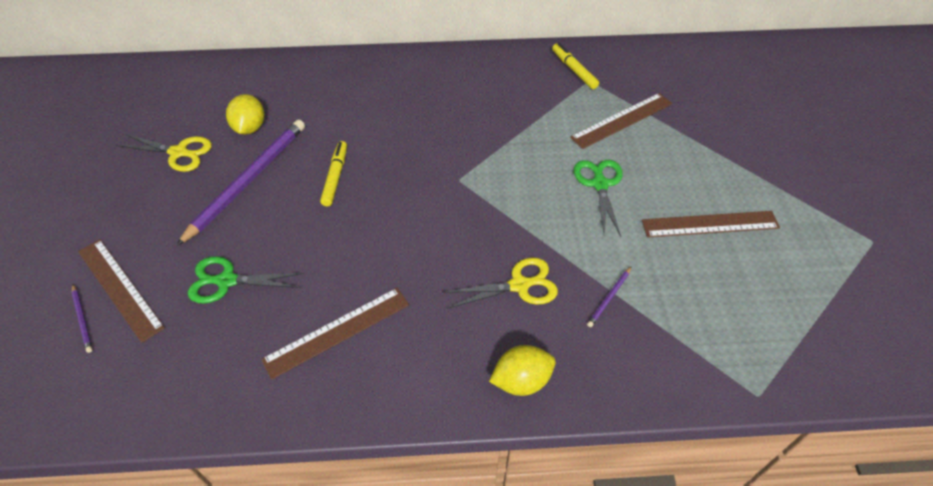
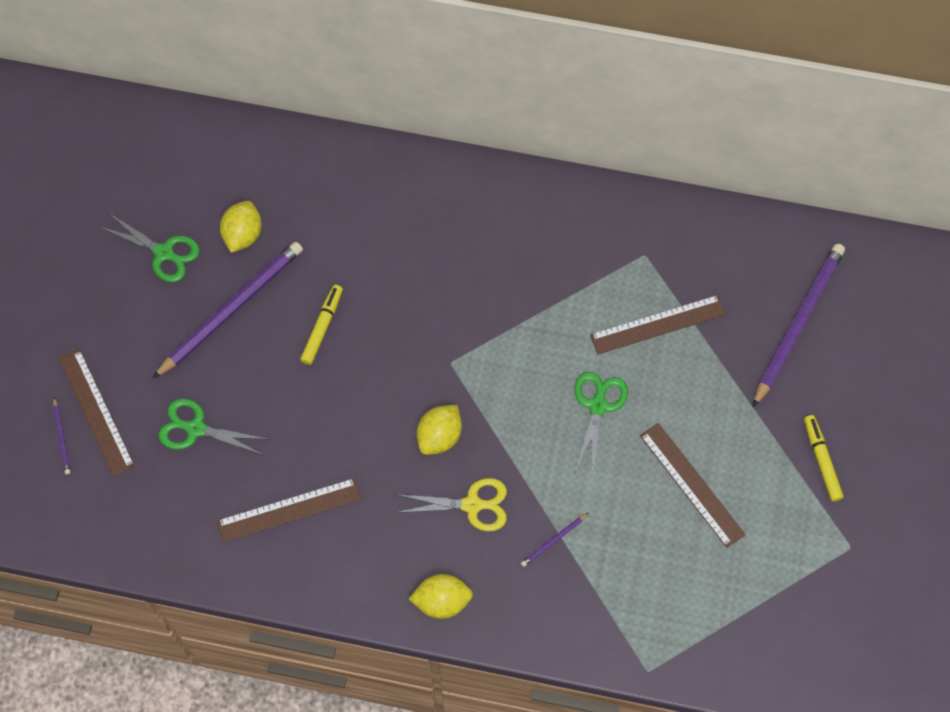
camera: 15 degrees right, 15 degrees up
yellow scissors [116,134,212,172] -> green scissors [100,213,200,282]
yellow marker [552,43,599,89] -> yellow marker moved to [804,415,844,502]
brown ruler [642,211,780,238] -> brown ruler turned 45 degrees clockwise [640,423,746,548]
none -> yellow lemon [417,405,462,455]
none -> purple pencil [753,243,845,408]

